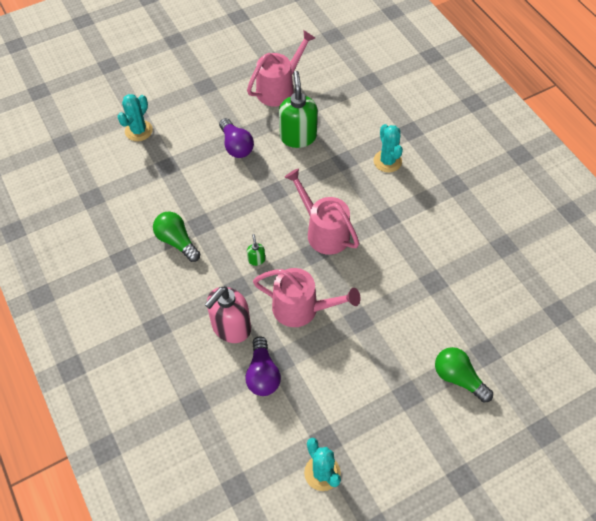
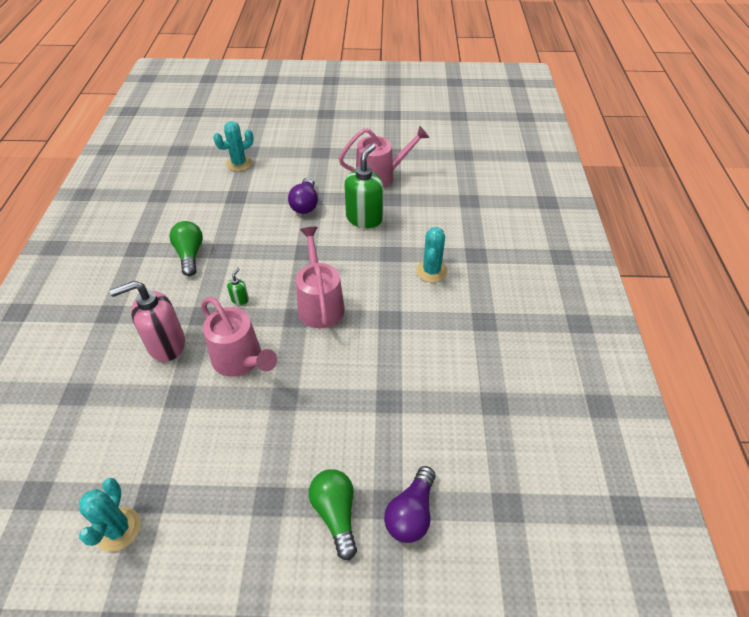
camera: 30 degrees right, 10 degrees down
purple light bulb [245,336,281,396] -> purple light bulb moved to [384,466,436,543]

